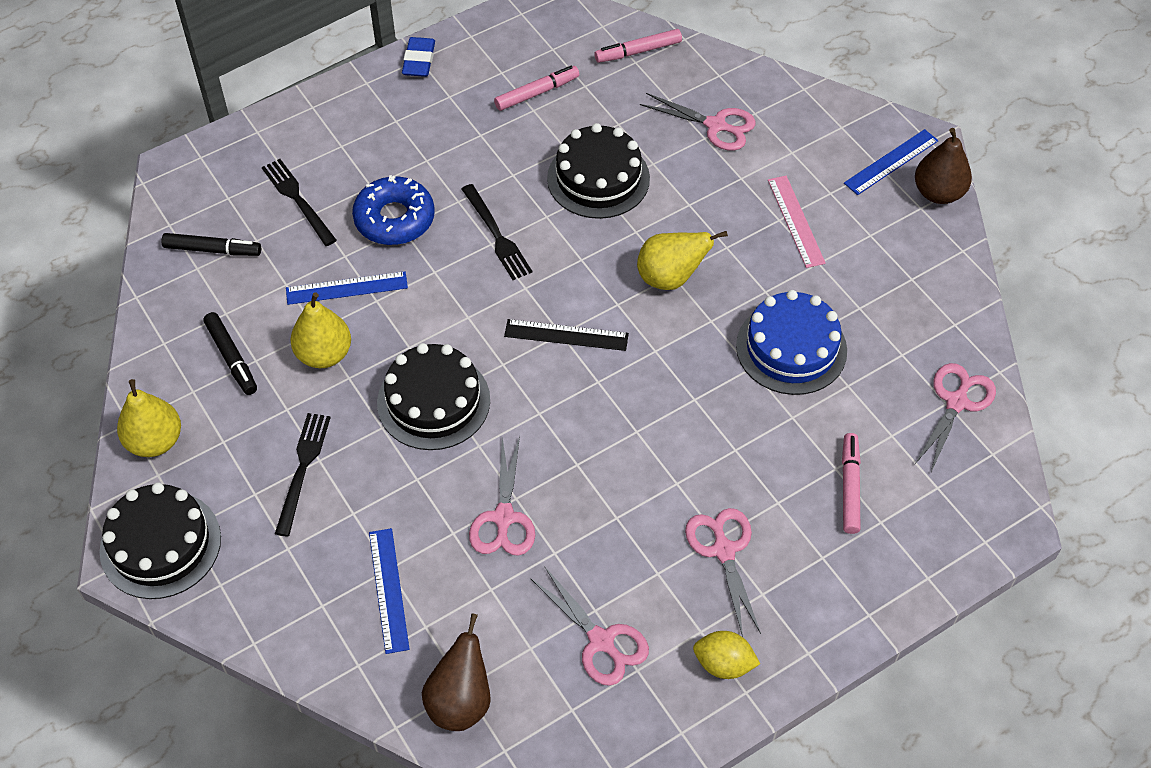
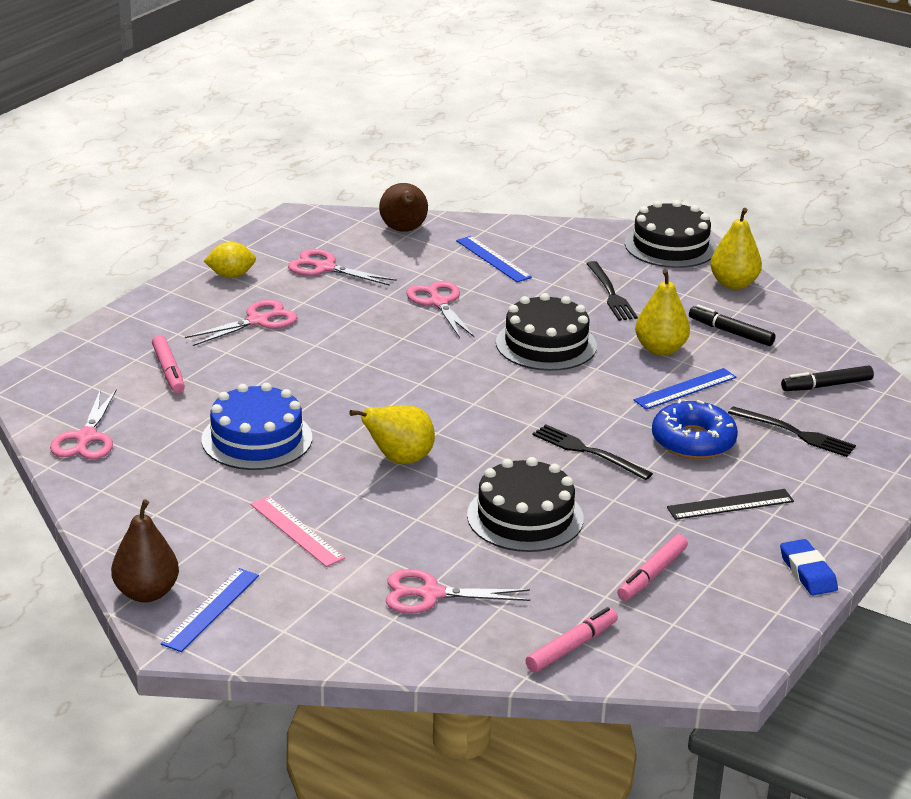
camera: 155 degrees right, 25 degrees down
black ruler [504,319,629,351] -> black ruler moved to [667,489,794,520]
pink scissors [685,508,761,637] -> pink scissors turned 90 degrees counterclockwise [185,299,298,346]

